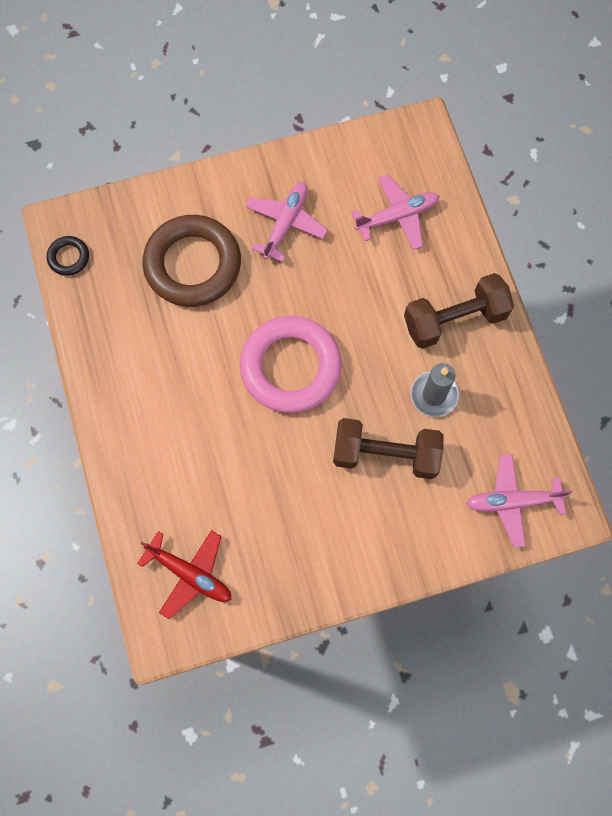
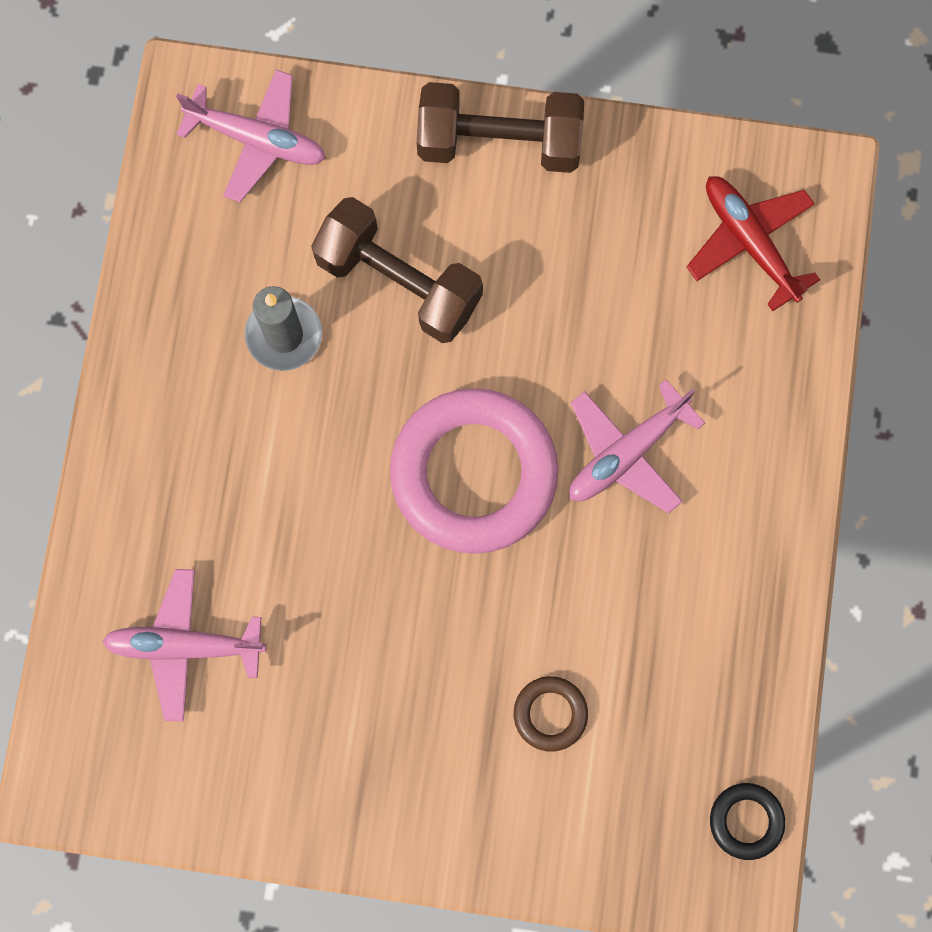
camera: 155 degrees left, 5 degrees up
brown ring [142,215,241,307] -> brown ring [514,676,588,752], size x0.43
pink plane [245,182,328,262] -> pink plane moved to [569,380,705,514]
brown dumbbell [404,273,514,349] -> brown dumbbell moved to [417,82,584,173]

